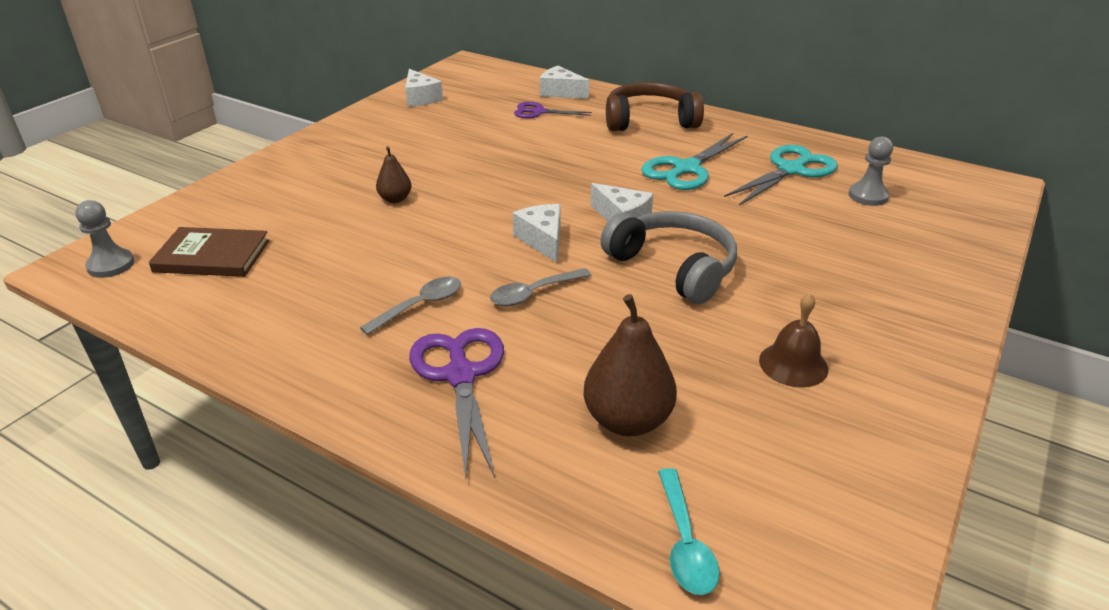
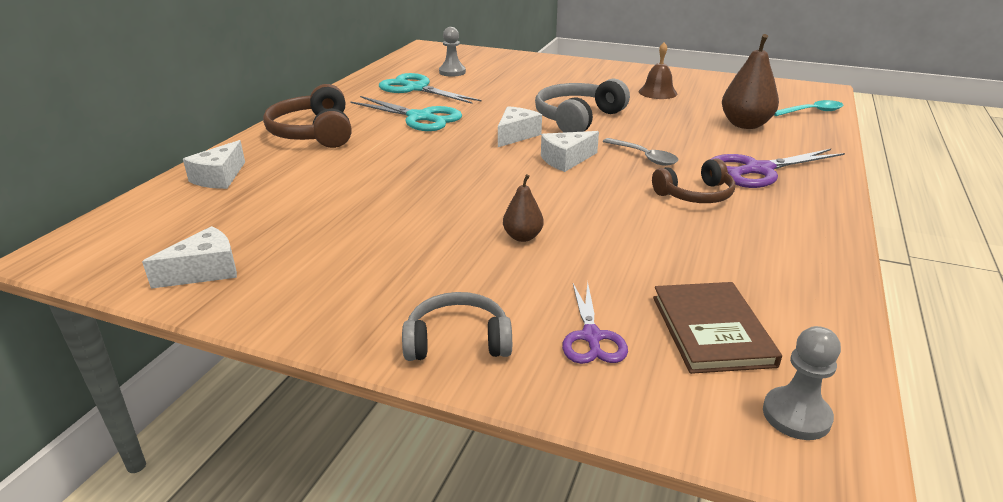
camera: 100 degrees left, 5 degrees down
grey spoon [360,277,461,335] -> brown headphones [652,158,735,203]
purple scissors [514,102,592,118] -> purple scissors moved to [562,282,628,364]
none -> grey headphones [402,292,512,361]

